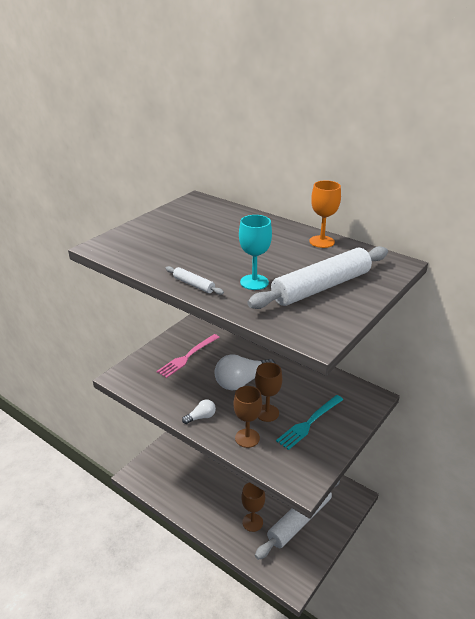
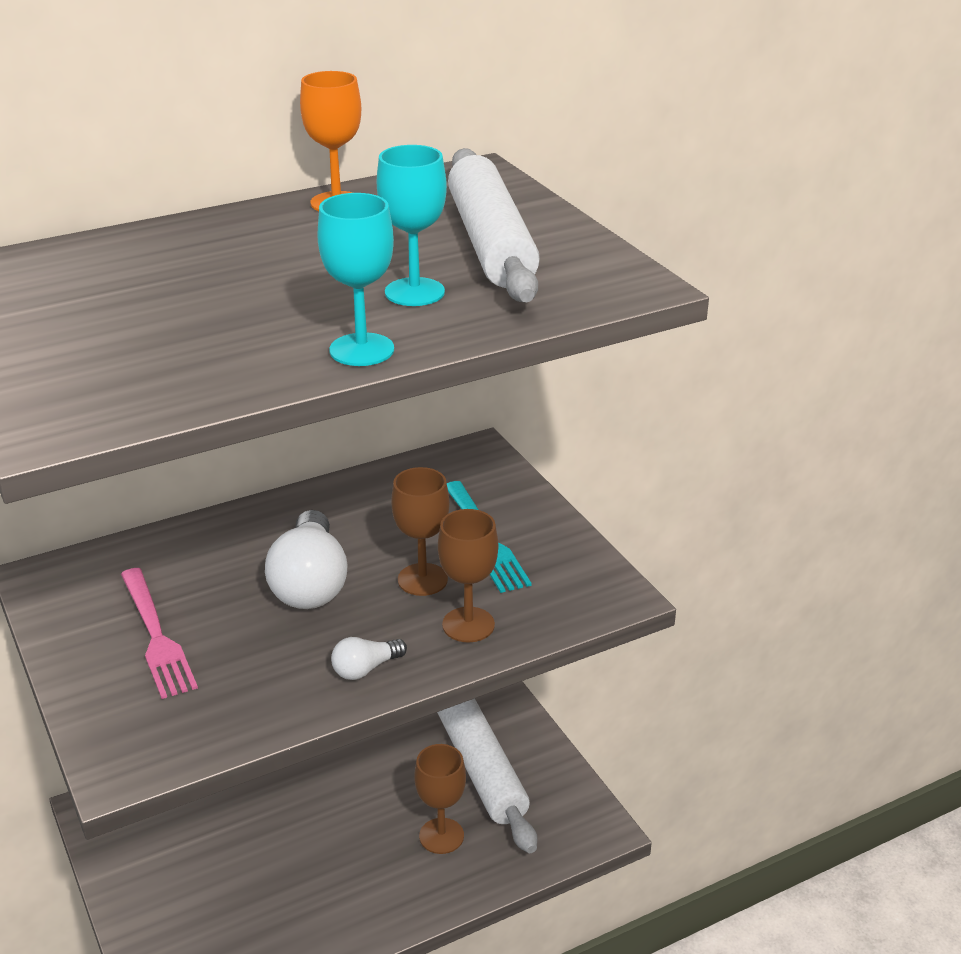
camera: 65 degrees left, 0 degrees up
white rolling pin [166,266,224,295] -> turquoise goblet [317,193,394,366]
white light bulb [182,399,216,424] -> white light bulb turned 120 degrees counterclockwise [331,637,407,680]

